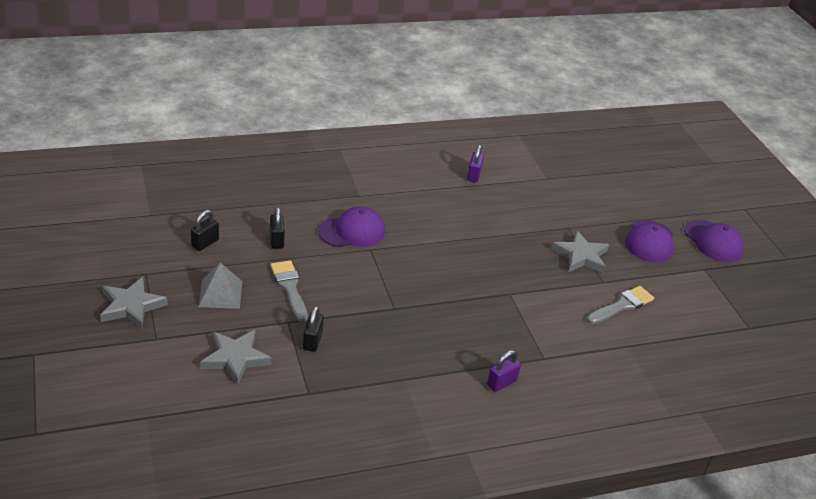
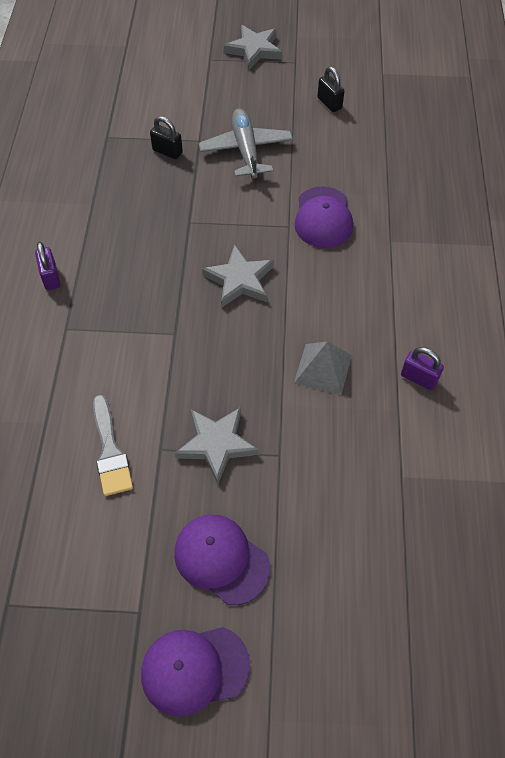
camera: 115 degrees right, 20 degrees up
grey pyramid [198,262,242,309] -> grey pyramid moved to [294,342,352,395]
grey star [200,330,272,386] -> grey star moved to [202,244,274,307]
black padlock [270,207,285,249] -> none
grey brush [271,260,308,322] -> grey plane [199,108,293,179]

